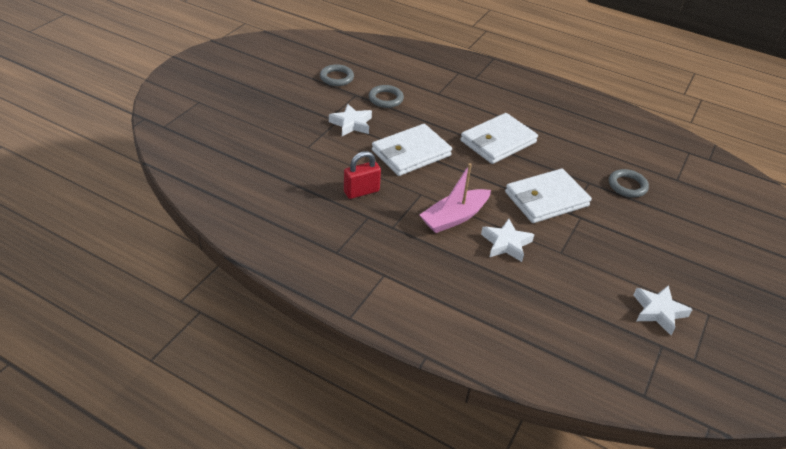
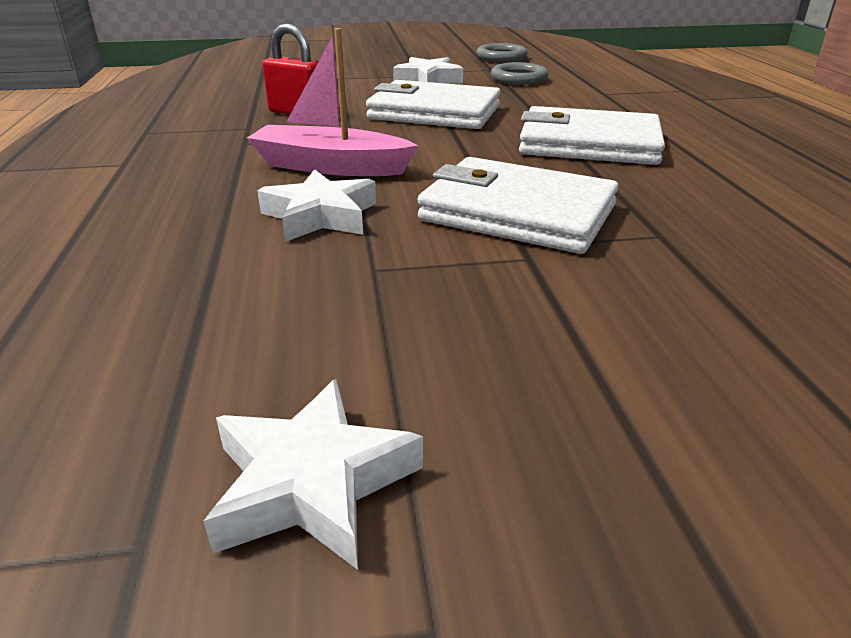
camera: 55 degrees right, 10 degrees down
grey ring [609,169,649,197] -> none

